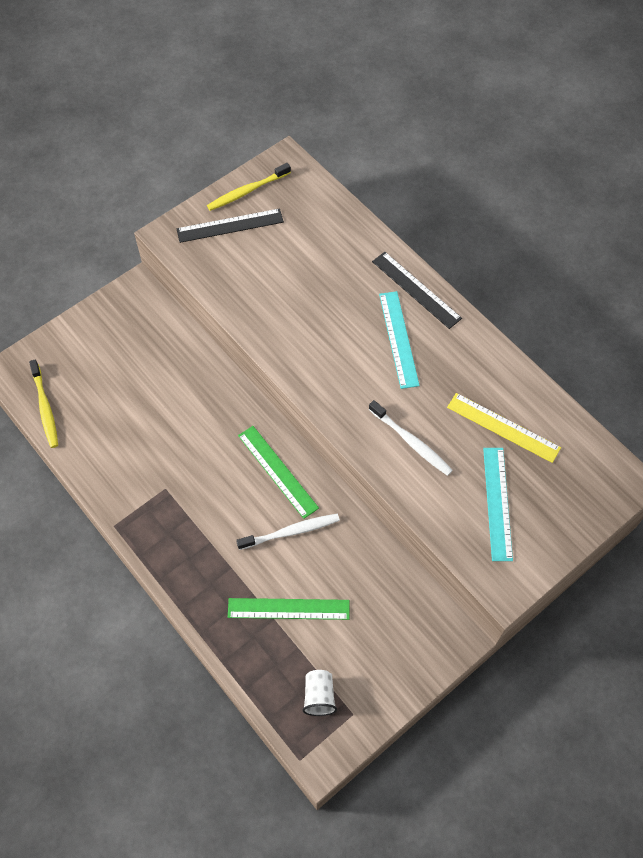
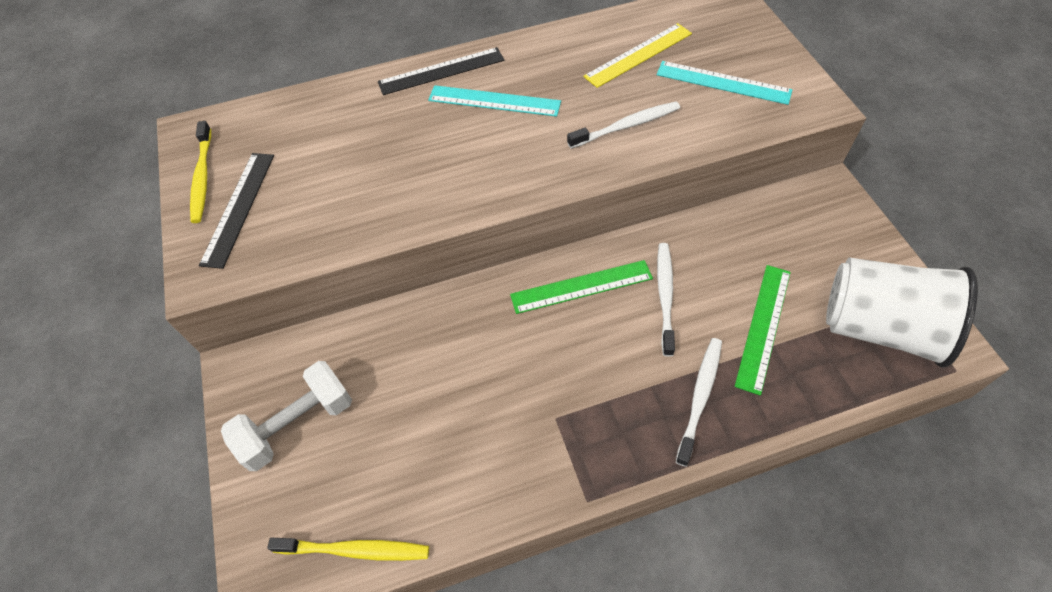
camera: 65 degrees left, 5 degrees down
white cup [303,670,337,716] -> white cup [826,257,978,367], size x2.35
none -> white dumbbell [221,361,352,471]
none -> white toothbrush [676,338,722,467]

